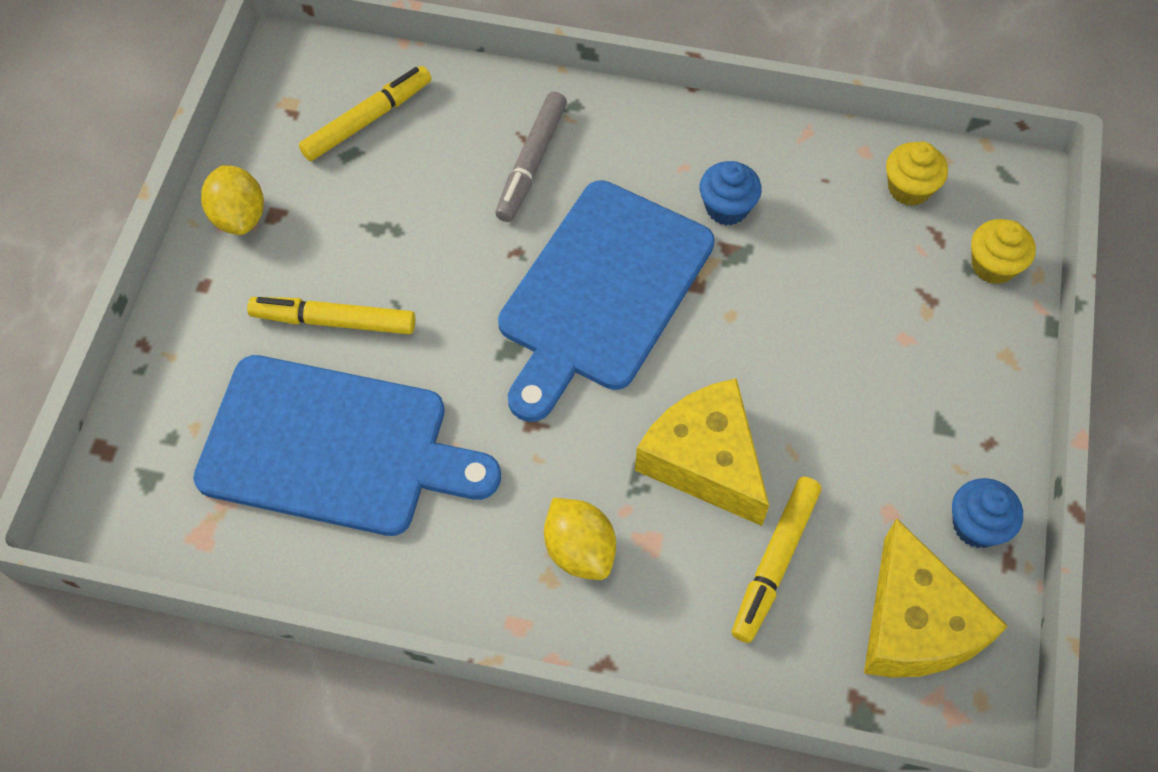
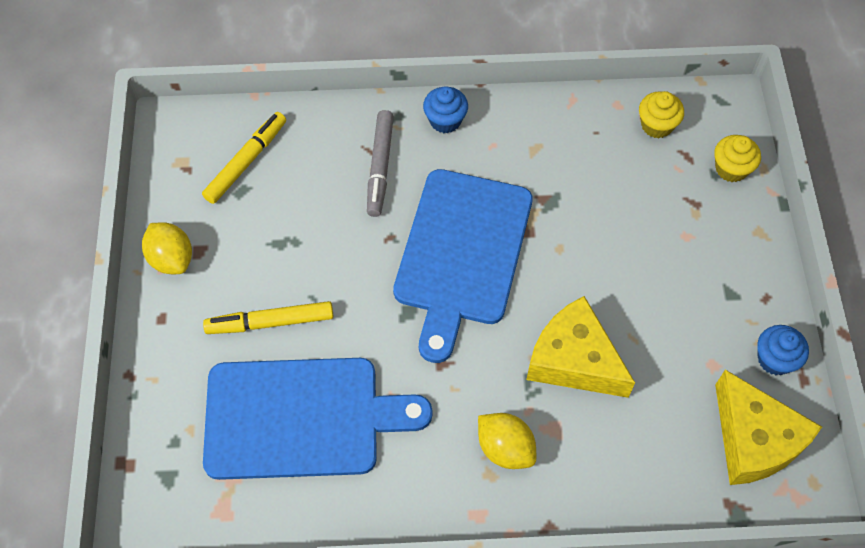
camera: 15 degrees left, 0 degrees up
blue cupcake [700,161,762,225] -> blue cupcake moved to [423,86,468,133]
yellow marker [732,477,821,643] -> none

